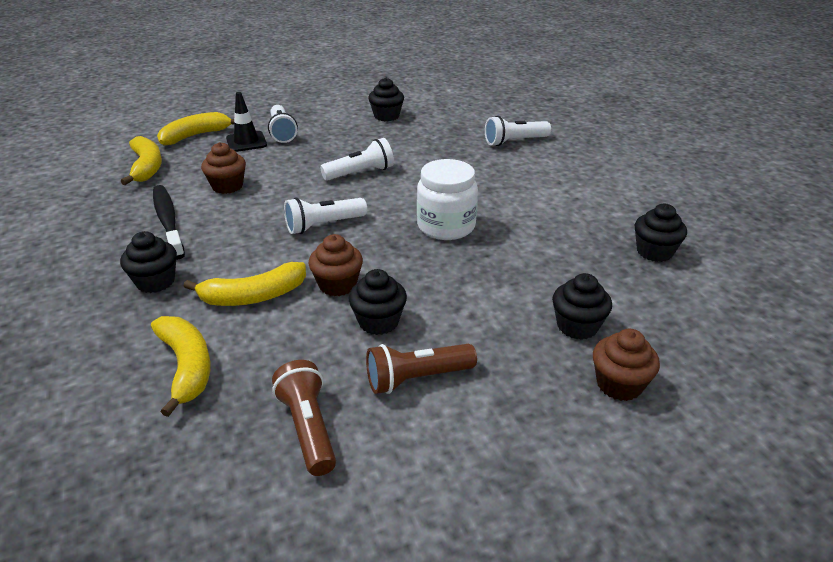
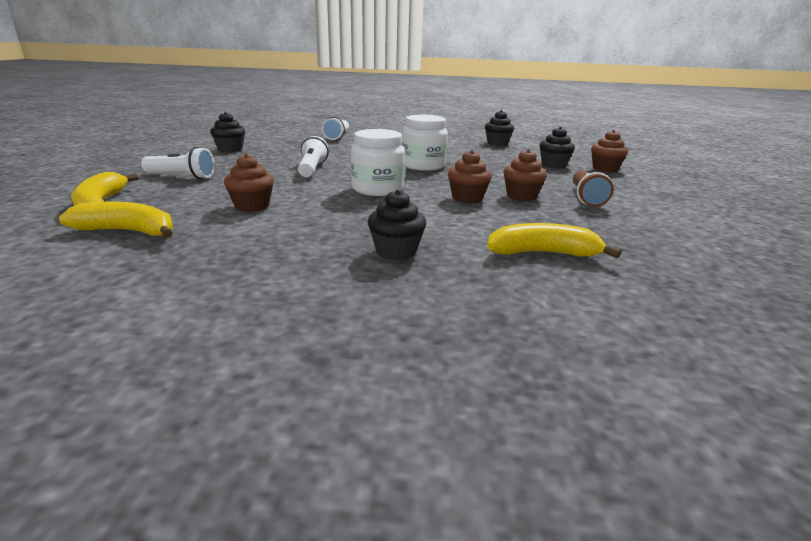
camera: 65 degrees left, 10 degrees down
black toothbrush [153,185,185,260] -> none
yellow banana [183,262,306,306] -> none
black traffic cone [226,92,267,152] -> none
brown flashlight [272,360,336,476] -> none
white flashlight [284,197,367,234] -> white jar [351,129,405,196]
black cupcake [349,269,407,335] -> brown cupcake [503,149,547,201]

